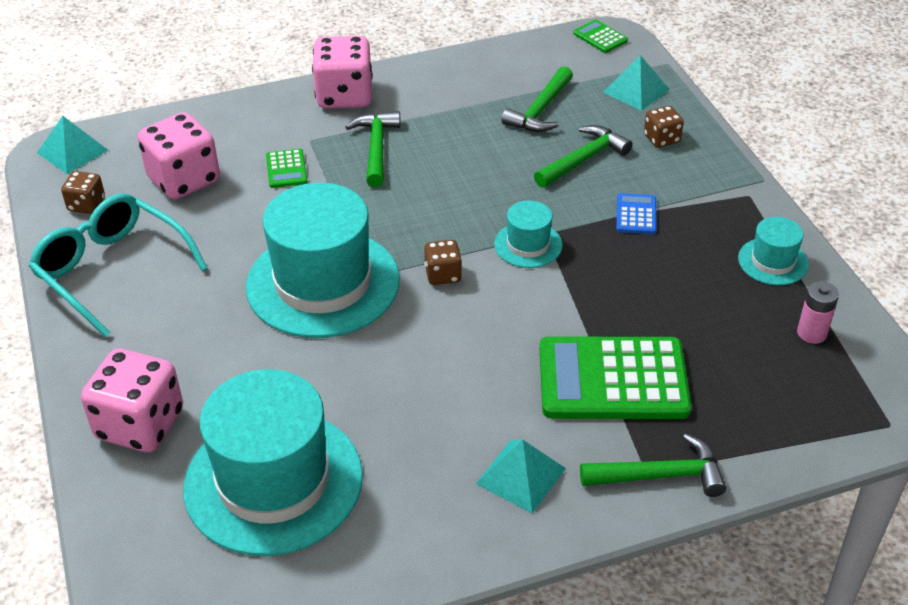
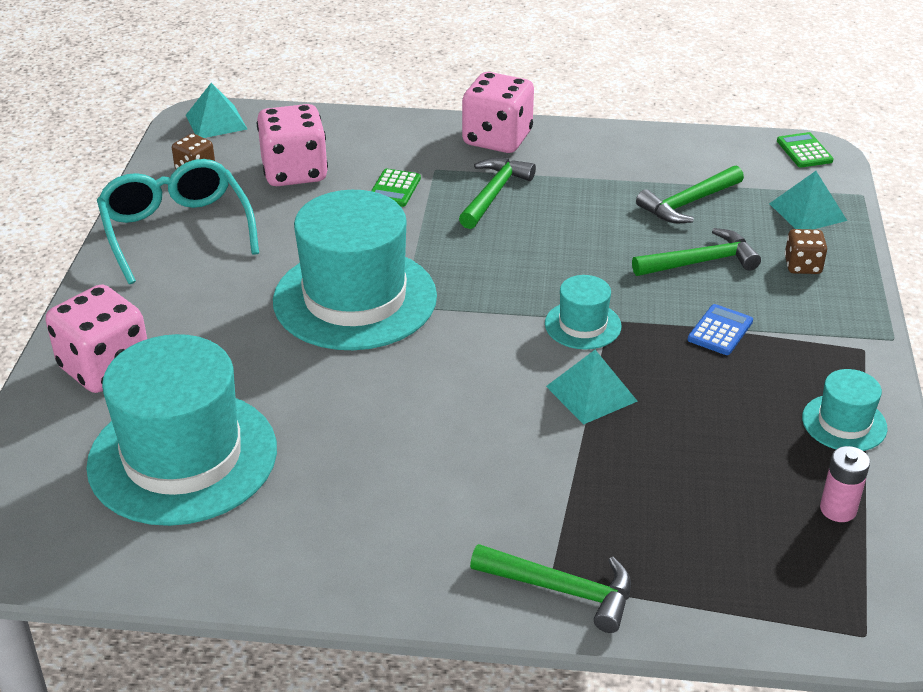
camera: 25 degrees right, 5 degrees down
brown dice [424,240,462,285] -> none
turquoise pyramid [476,439,566,513] -> turquoise pyramid moved to [546,350,638,425]
green calculator [540,336,691,419] -> none

